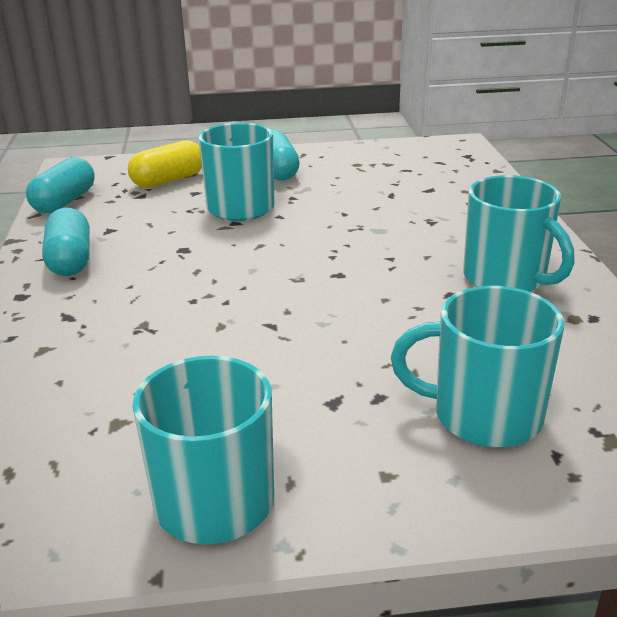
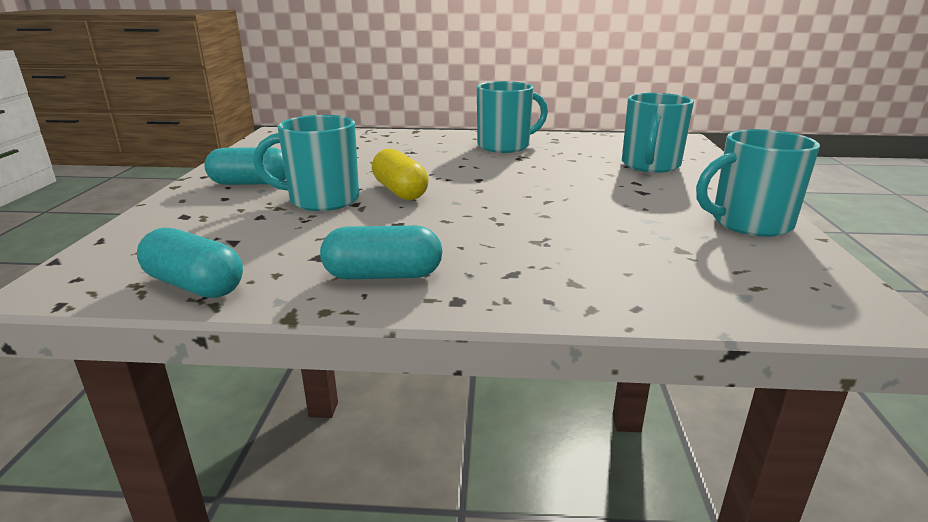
camera: 80 degrees left, 5 degrees down
yellow capsule [128,140,202,188] -> yellow capsule moved to [372,149,429,200]

